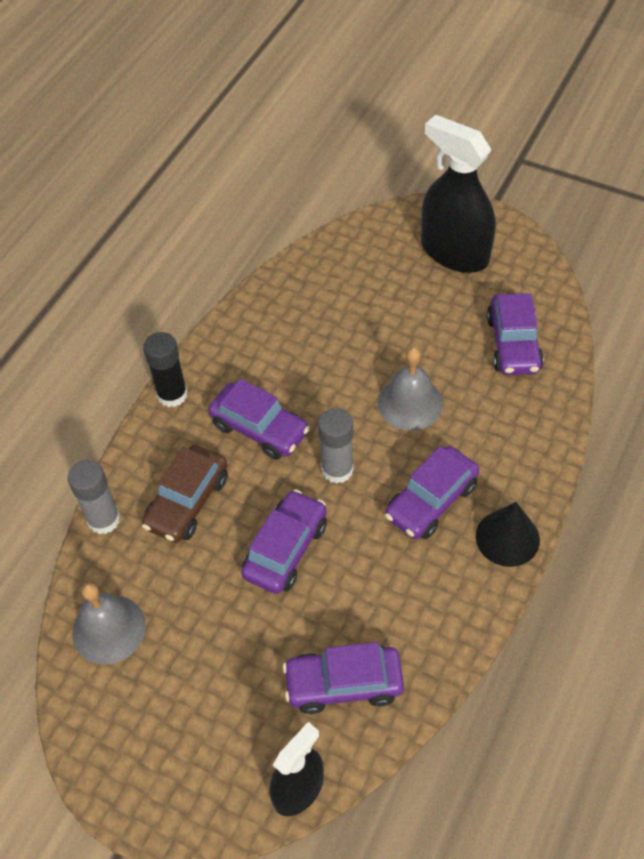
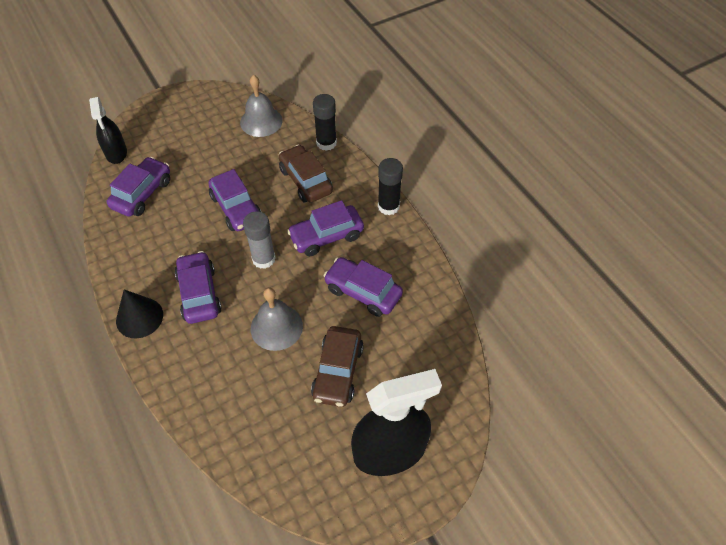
camera: 120 degrees right, 0 degrees up
grey glue stick [68,460,120,534] -> black glue stick [313,94,337,151]
purple car [487,293,544,375] -> purple car moved to [323,257,403,317]
none -> brown car [311,326,364,407]

